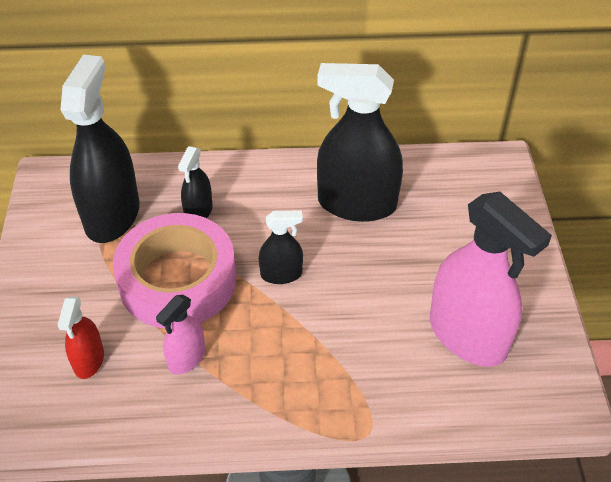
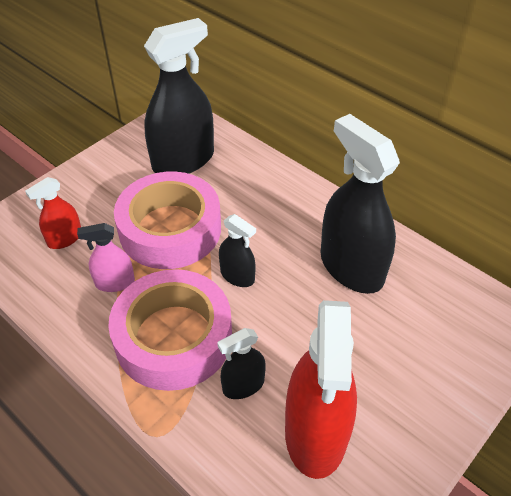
camera: 45 degrees right, 0 degrees up
black spray bottle [178,146,213,218] -> black spray bottle moved to [217,328,266,399]
pink spray bottle [430,192,552,367] -> red spray bottle [285,300,357,479]
none -> pink tape [108,269,232,391]

